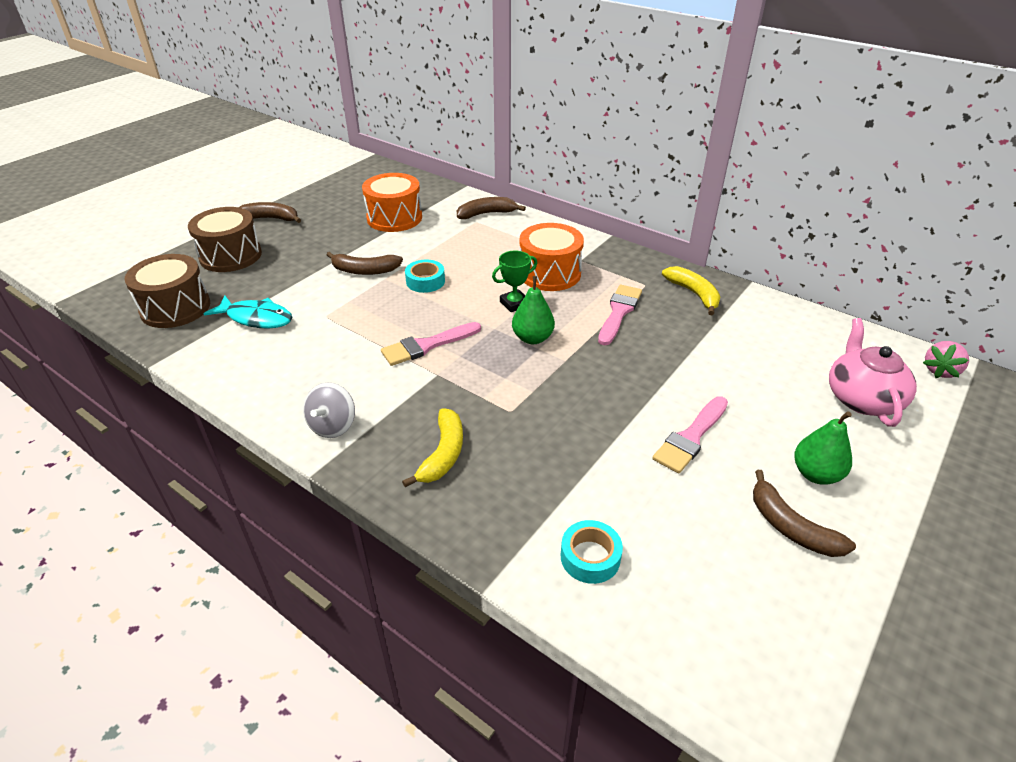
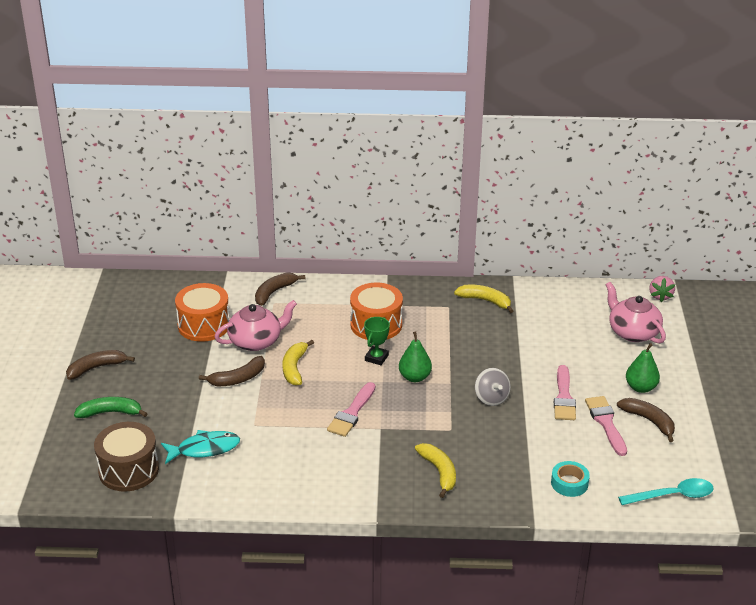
camera: 35 degrees left, 5 degrees down
brown drum [188,207,262,272] -> green banana [74,397,147,418]
grey spinning top [303,383,355,438] -> grey spinning top moved to [475,368,511,406]
turquoise tape [405,260,445,293] -> yellow banana [282,340,314,385]
pink brush [598,285,642,345] -> pink brush moved to [585,396,627,456]
brown banana [753,470,856,557] -> brown banana turned 150 degrees counterclockwise [617,398,675,442]
none -> pink teapot [215,300,297,351]
none -> turquoise spoon [618,478,714,505]

